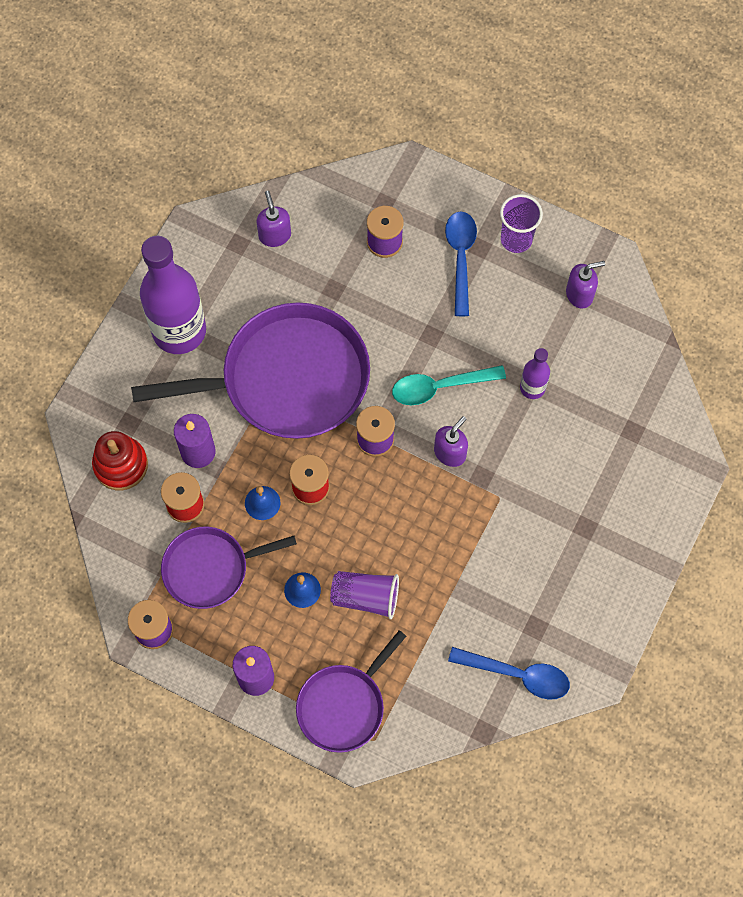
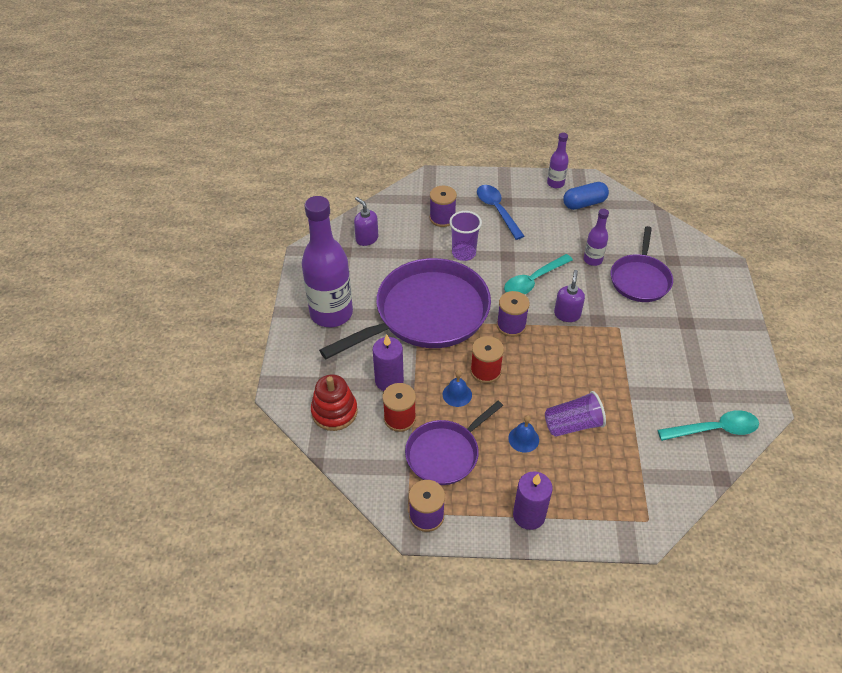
camera: 25 degrees left, 20 degrees down
purple pan [296,630,406,753] -> purple pan moved to [611,226,673,302]
blue spoon [448,647,570,700] -> turquoise spoon [658,410,759,441]
purple cup [500,194,543,253] -> purple cup moved to [449,211,482,261]
purple soap dispenser [566,261,605,309] -> blue capsule [563,182,609,210]
none -> purple bottle [547,133,569,188]

